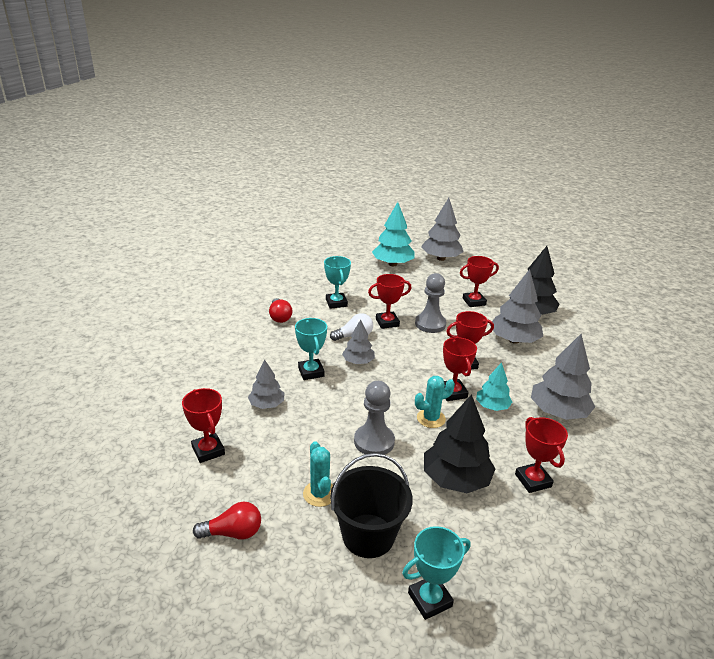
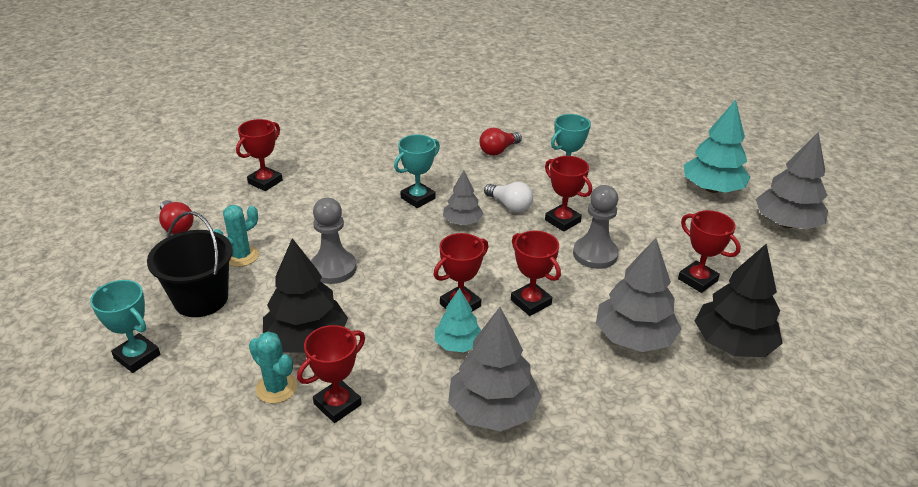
camera: 65 degrees right, 5 degrees up
grey tree [248,360,284,409] -> none
turquoise cactus [415,376,455,428] -> turquoise cactus moved to [249,331,297,404]

